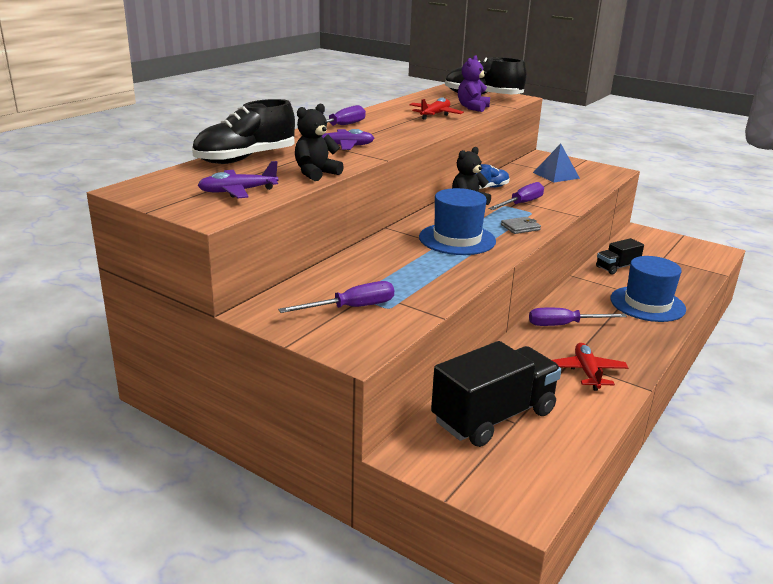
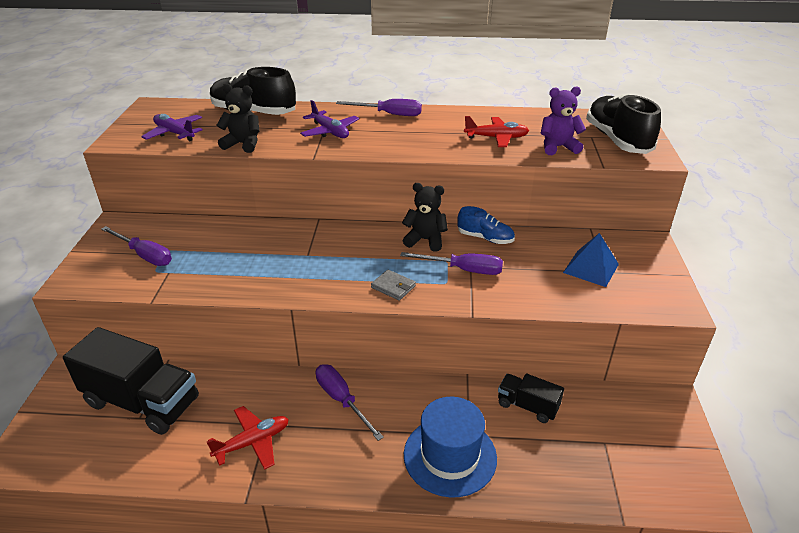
camera: 60 degrees right, 10 degrees up
blue hat [419,188,496,255] -> none

